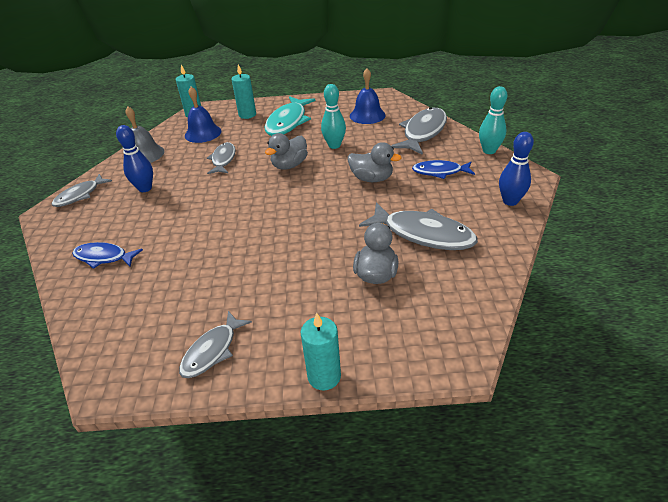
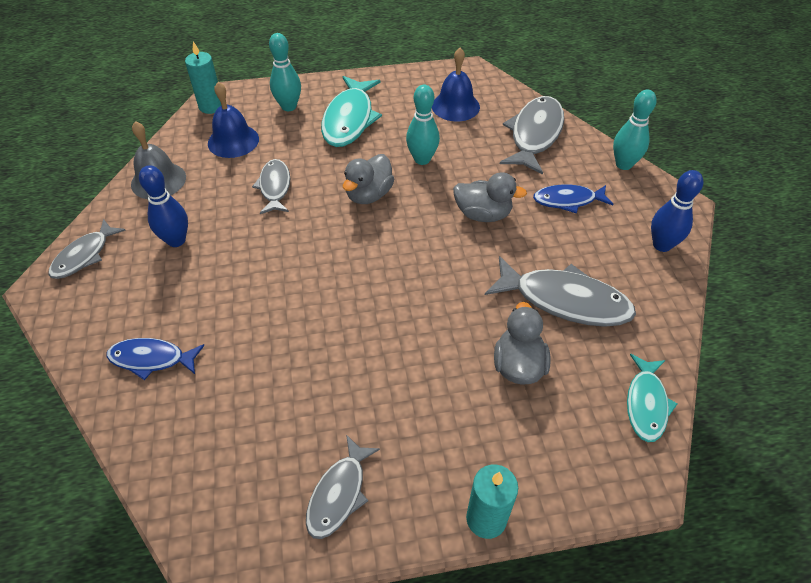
camera: 10 degrees left, 10 degrees up
turquoise candle [231,65,256,119] -> turquoise bowling pin [269,33,301,111]
none -> turquoise fish [627,354,677,442]

